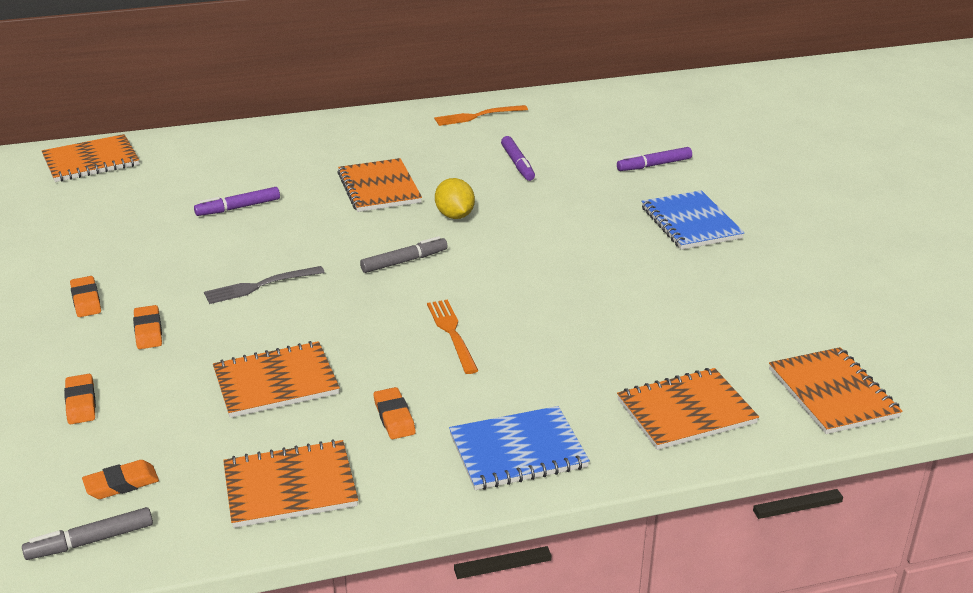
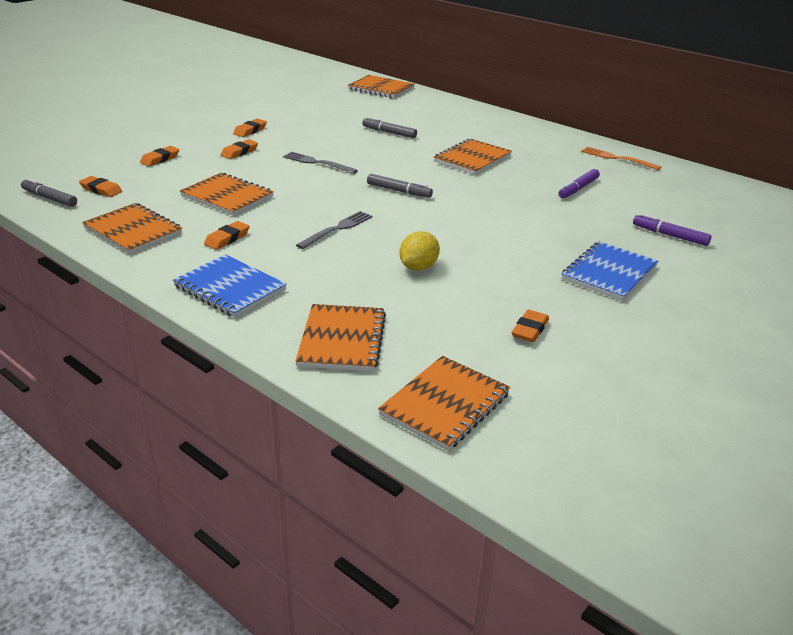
camera: 55 degrees right, 0 degrees up
purple marker [194,187,280,216] -> grey marker [362,117,417,138]
orange fork [427,300,479,374] -> grey fork [296,211,372,249]
yellow lemon [435,178,475,219] -> yellow lemon moved to [399,231,440,271]
orange notebook [617,368,759,450] -> orange notebook turned 60 degrees clockwise [295,304,386,371]
none -> orange eraser [512,310,549,342]

